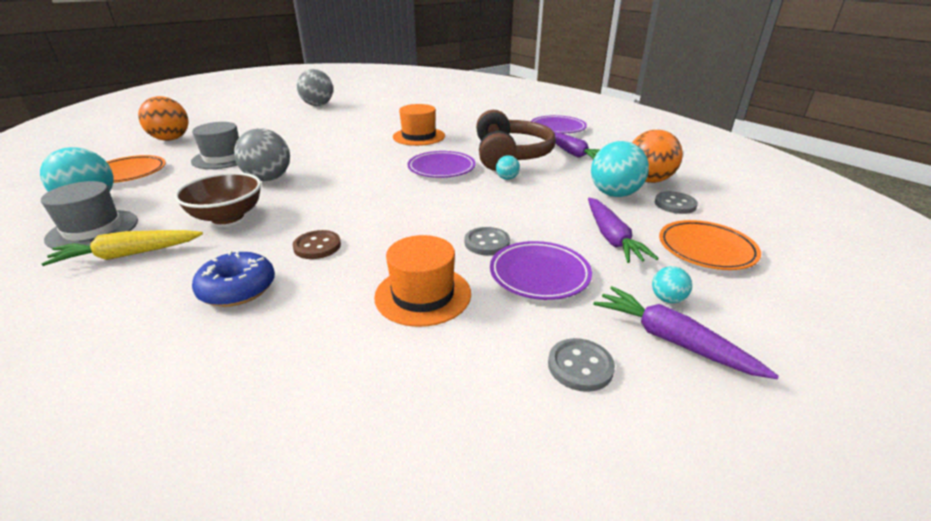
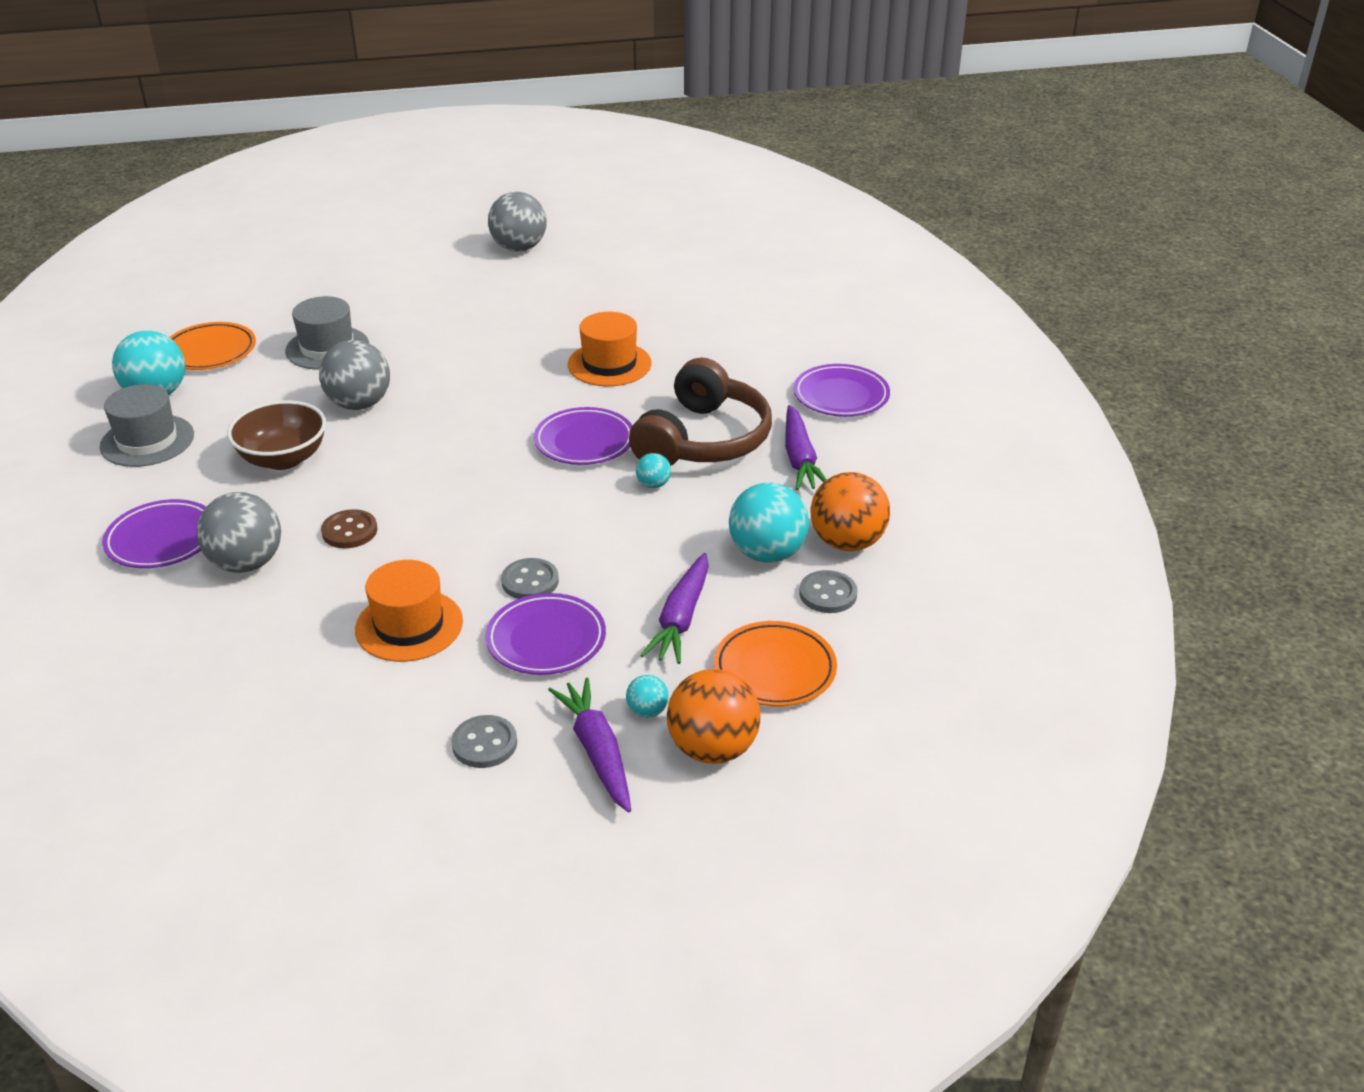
camera: 25 degrees right, 5 degrees up
yellow carrot [42,230,203,266] -> none
orange ball [138,96,189,141] -> orange ball moved to [667,669,760,764]
blue donut [192,250,275,307] -> grey ball [197,492,281,573]
none -> purple plate [102,499,206,568]

